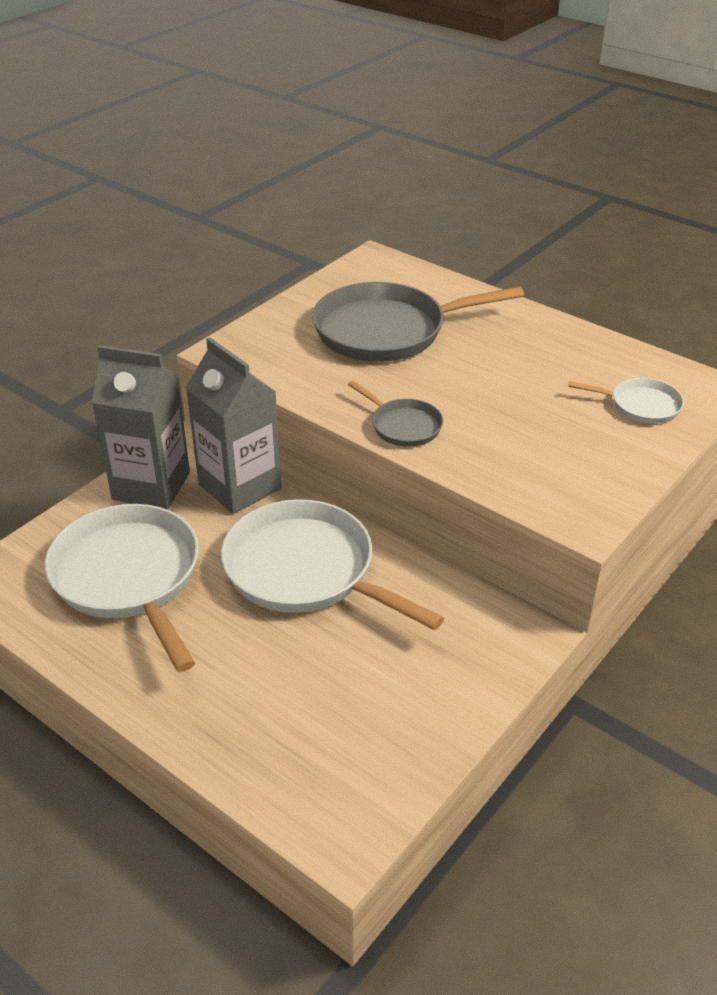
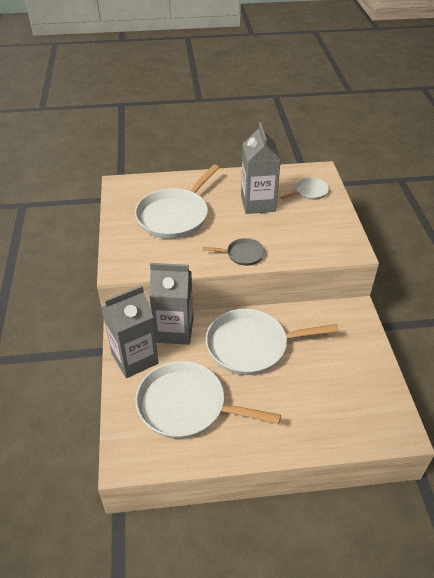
camera: 45 degrees left, 5 degrees up
grey pan [312,282,524,362] -> white pan [135,165,219,239]
none -> grey carton [241,122,281,214]

